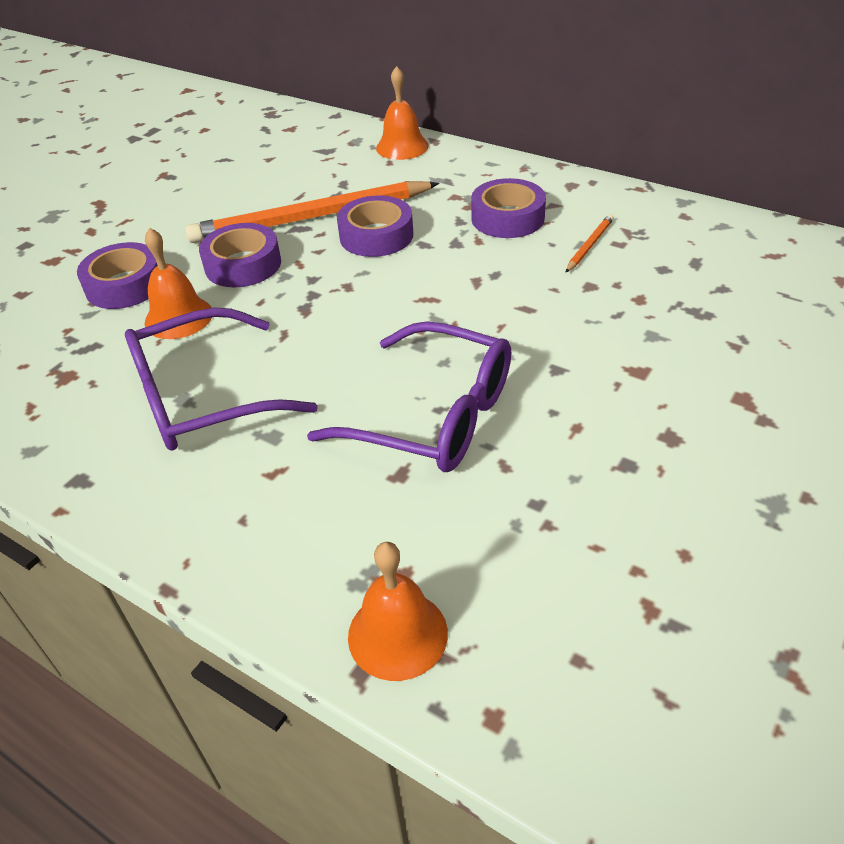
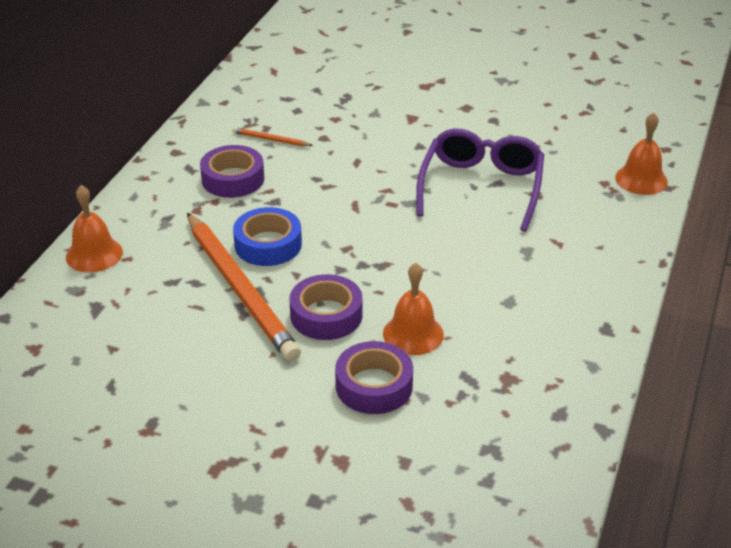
camera: 105 degrees left, 5 degrees down
purple glasses [125,307,318,451] -> none
purple tape [337,195,413,257] -> blue tape [233,207,302,266]

